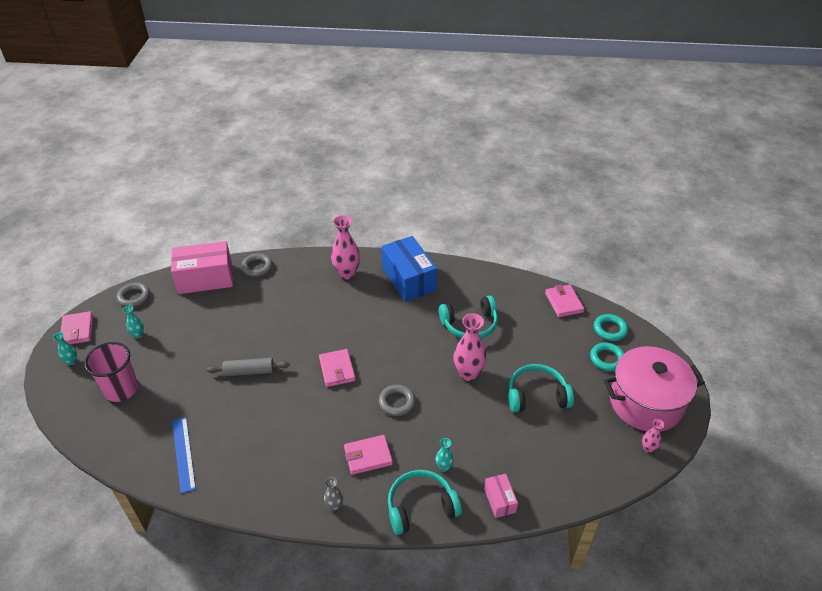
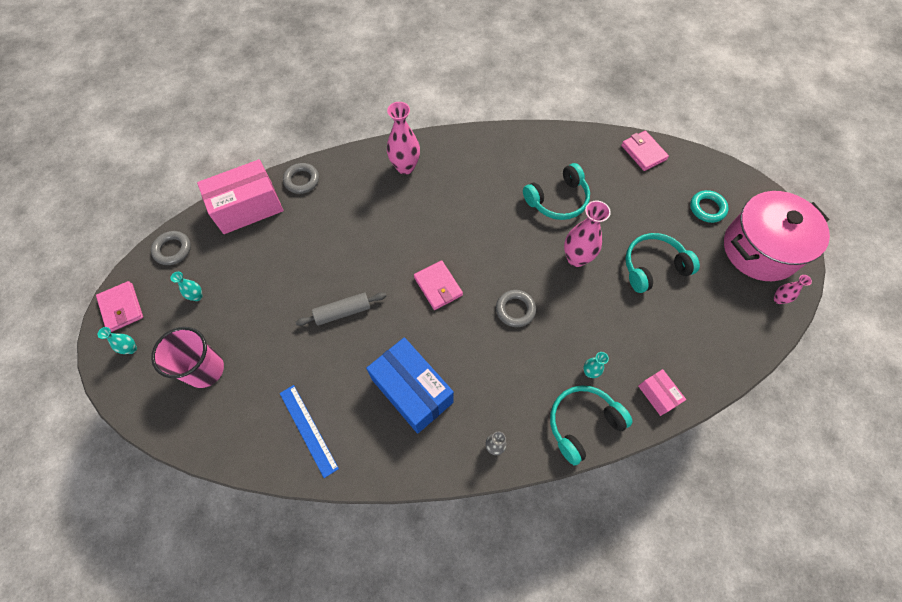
camera: 15 degrees left, 20 degrees up
pink wallet [344,435,393,475] -> none
blue box [381,236,437,302] -> blue box moved to [366,337,454,434]
turquoise ring [594,314,628,341] -> none

